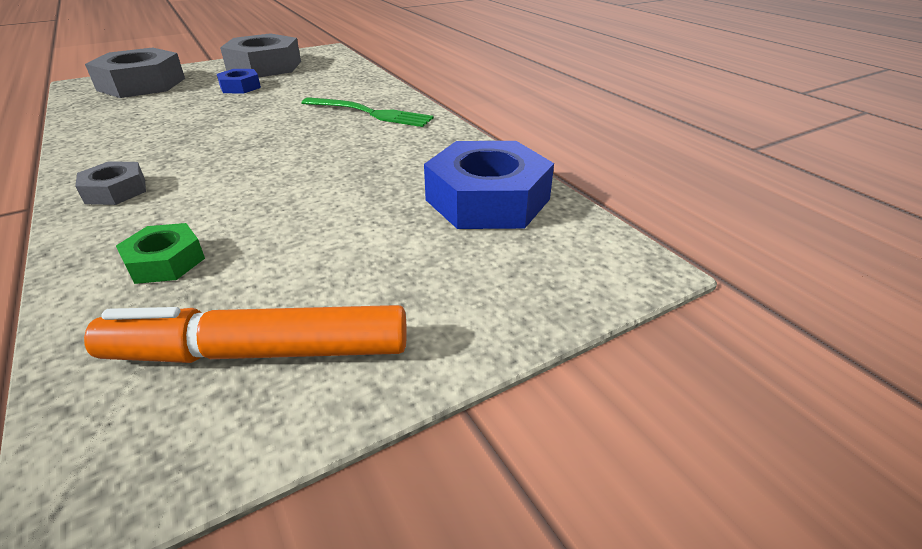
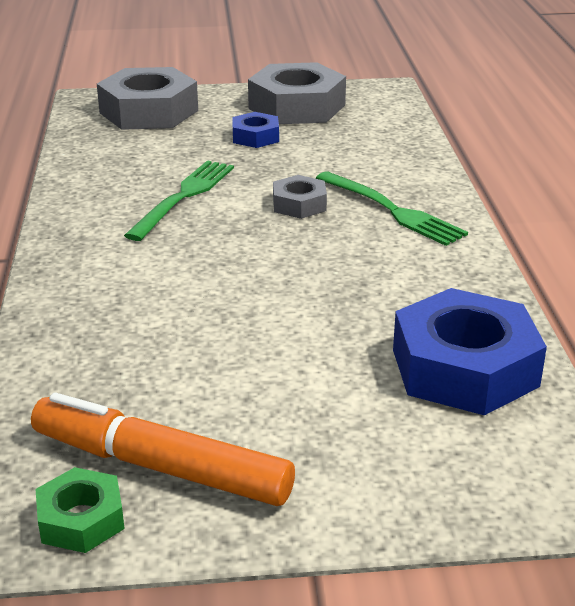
camera: 25 degrees right, 5 degrees down
grey nut [75,161,146,205] -> grey nut moved to [273,175,327,219]
green nut [116,223,205,284] -> green nut moved to [36,467,125,553]
none -> green fork [124,160,234,241]

